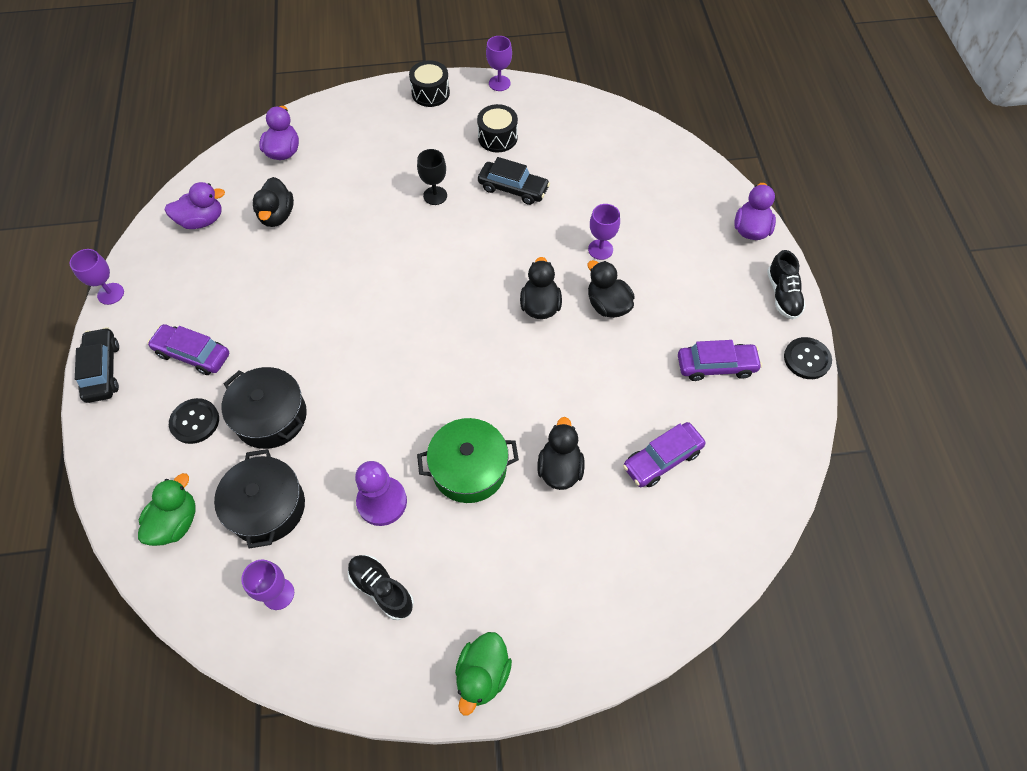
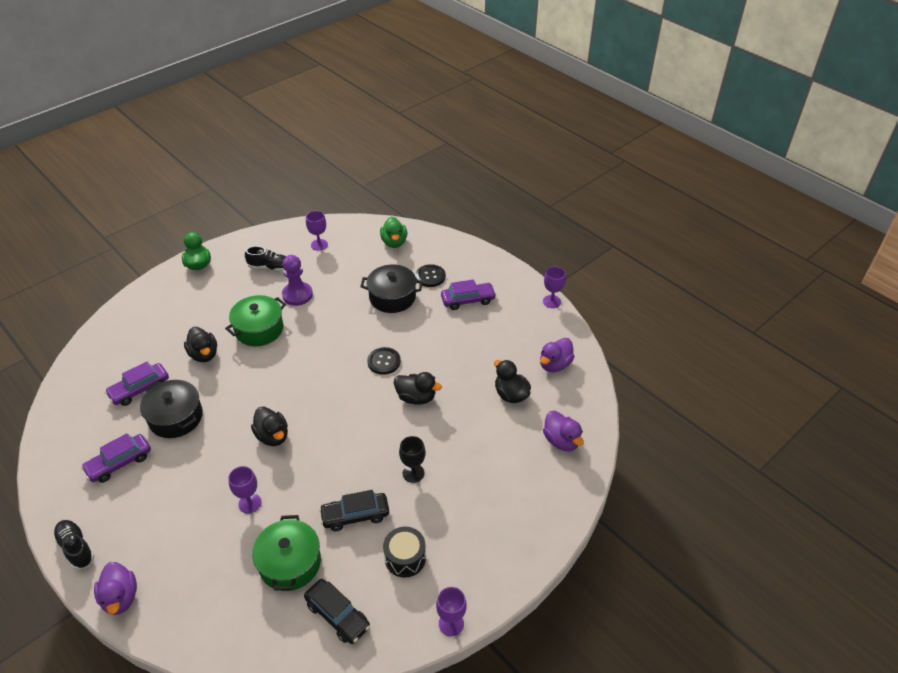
camera: 145 degrees right, 15 degrees down
black car [75,327,119,403] -> black car moved to [304,579,370,644]
black pot [214,449,305,549] -> black pot moved to [140,380,203,438]
black drum [409,60,450,107] -> none
black duck [588,260,635,318] -> black duck moved to [394,372,442,405]
purple car [623,422,705,487] -> purple car turned 150 degrees counterclockwise [105,362,169,406]
black button [784,337,832,379] -> black button moved to [367,347,401,375]
none -> green pot [252,515,321,591]

